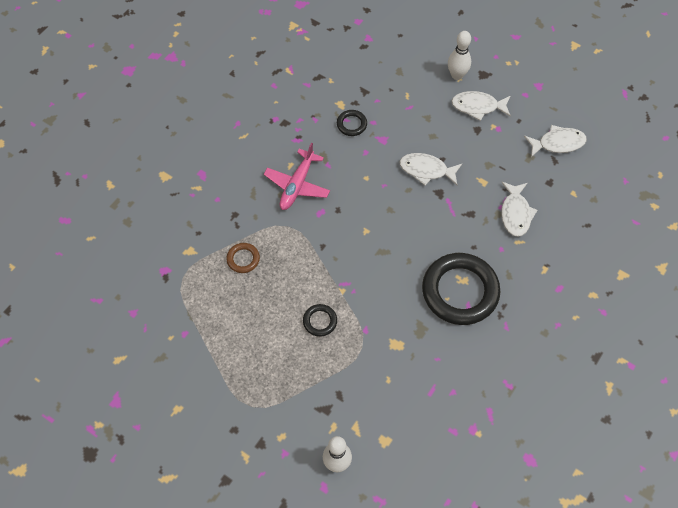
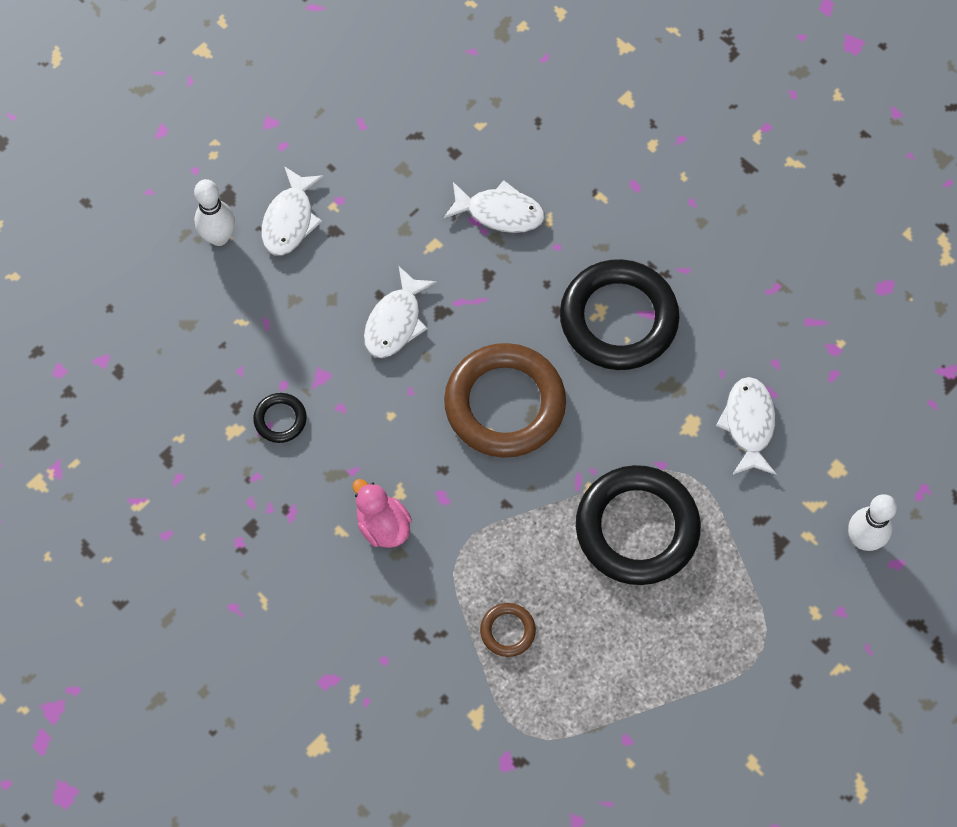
camera: 80 degrees left, 5 degrees up
pink plane [264,143,330,210] -> pink duck [353,479,412,548]
black ring [303,304,337,337] -> black ring [576,465,701,585], size x2.29
white fish [524,125,587,157] -> white fish moved to [716,377,776,475]
none -> brown ring [444,343,566,458]

